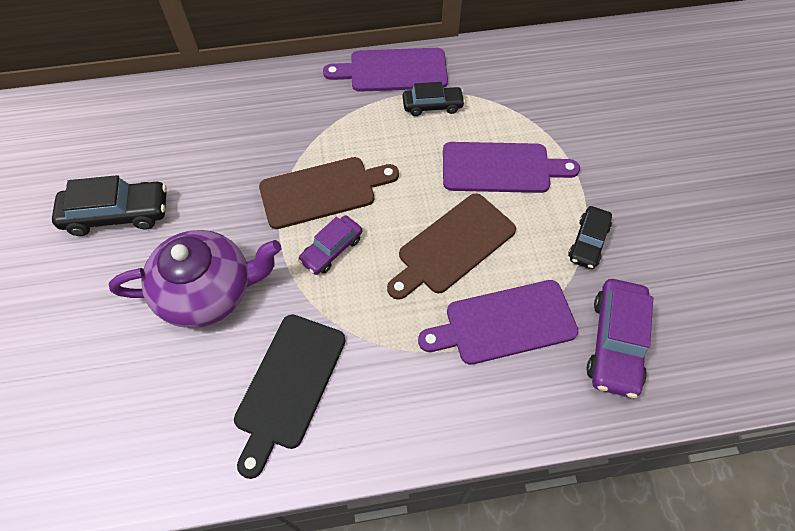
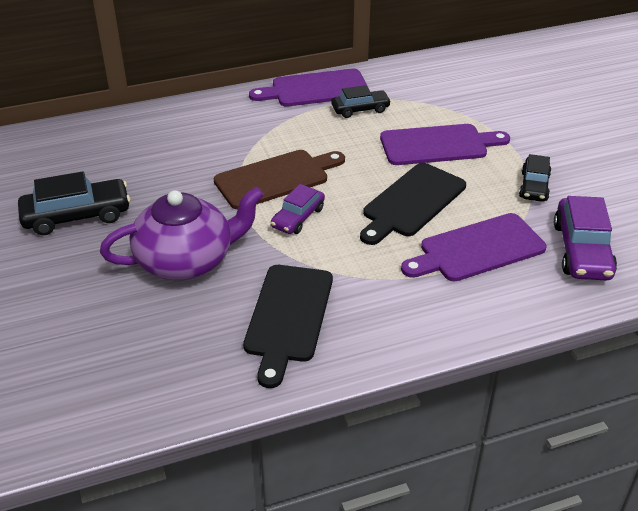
camera: 10 degrees left, 20 degrees down
brown cutting board [387,193,516,300] -> black cutting board [360,163,466,245]

